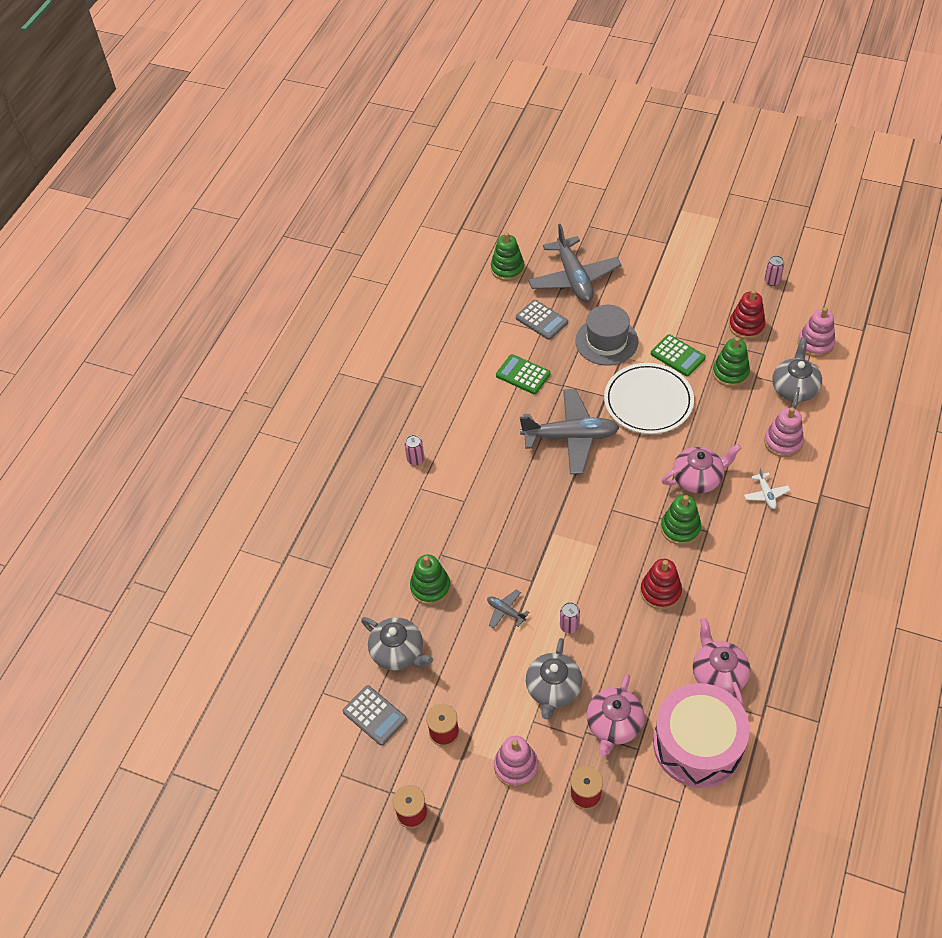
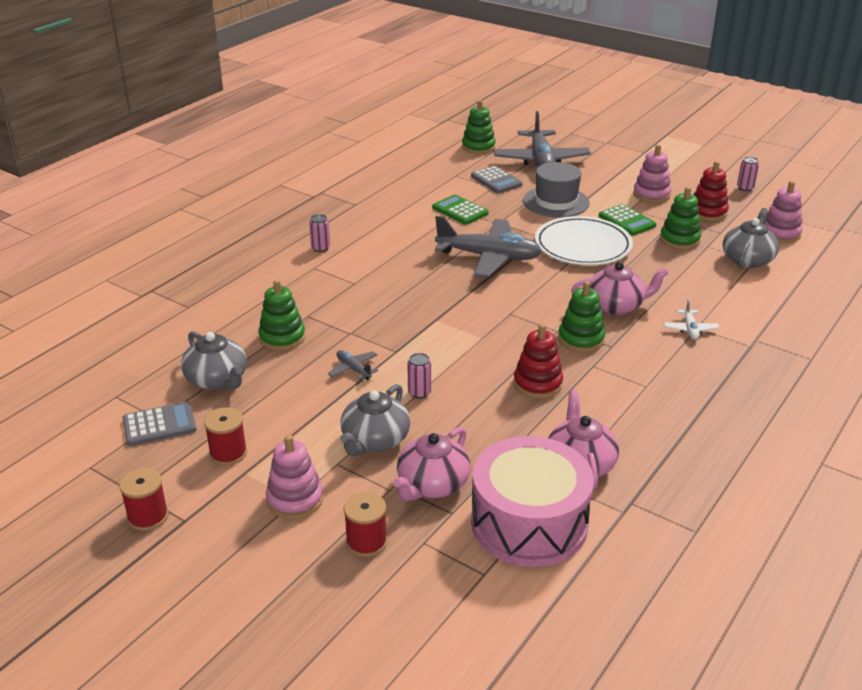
camera: 10 degrees right, 20 degrees down
grey calculator [343,685,407,746] -> grey calculator turned 75 degrees counterclockwise [122,402,197,446]
pink stacking toy [764,407,804,457] -> pink stacking toy moved to [633,144,671,203]

